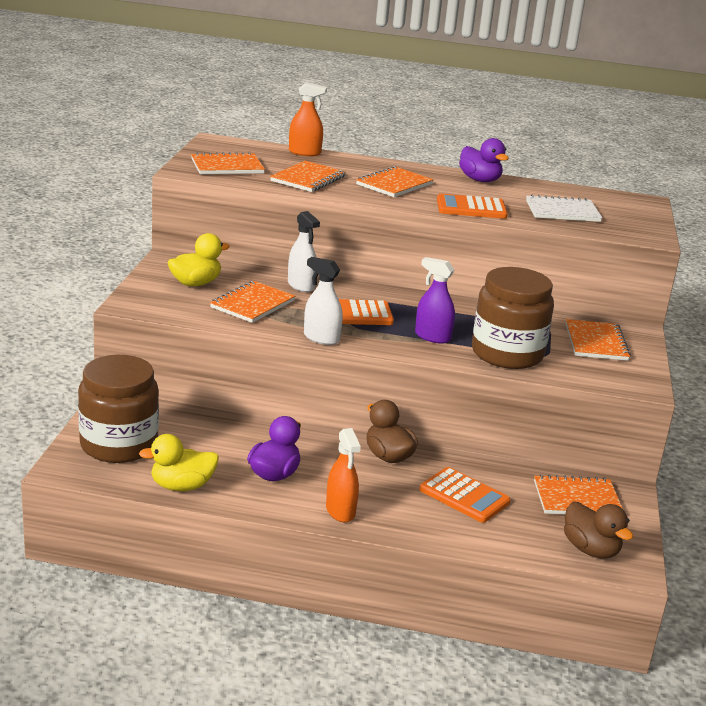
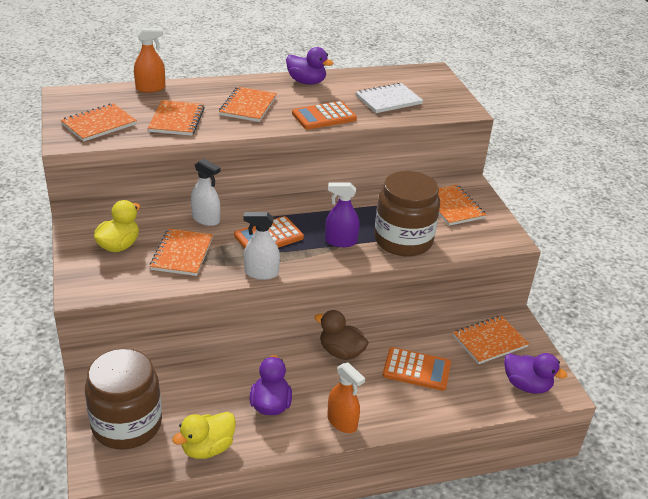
camera: 25 degrees left, 10 degrees up
brown duck [564,501,633,559] -> purple duck [504,353,567,394]

